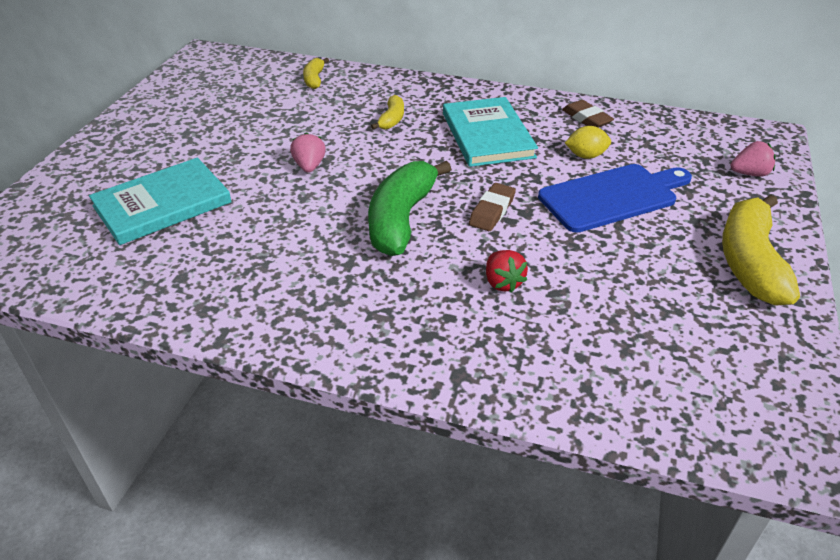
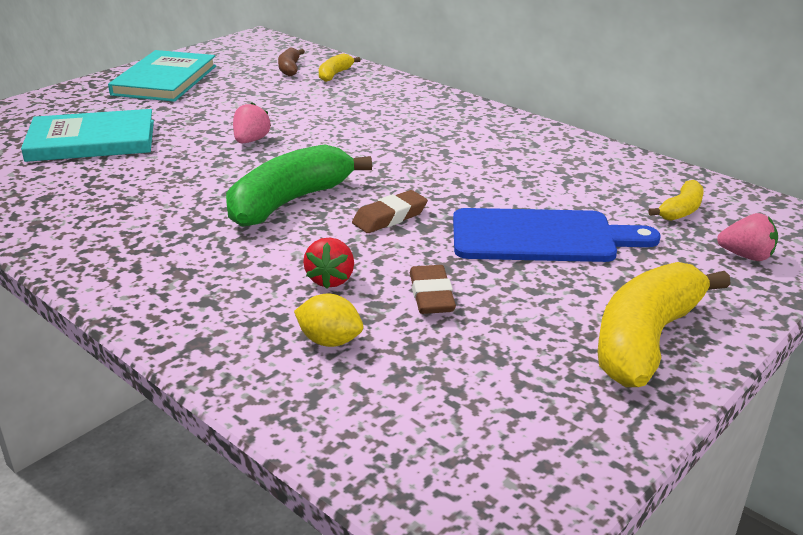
camera: 25 degrees right, 10 degrees down
yellow banana [371,95,404,130] -> yellow banana moved to [648,180,704,221]
turquoise book [443,97,538,167] -> turquoise book moved to [108,50,216,102]
brown eraser [562,100,614,128] -> brown eraser moved to [410,265,456,314]
yellow lemon [565,126,611,159] -> yellow lemon moved to [294,294,363,347]
none -> brown banana [278,48,305,76]

